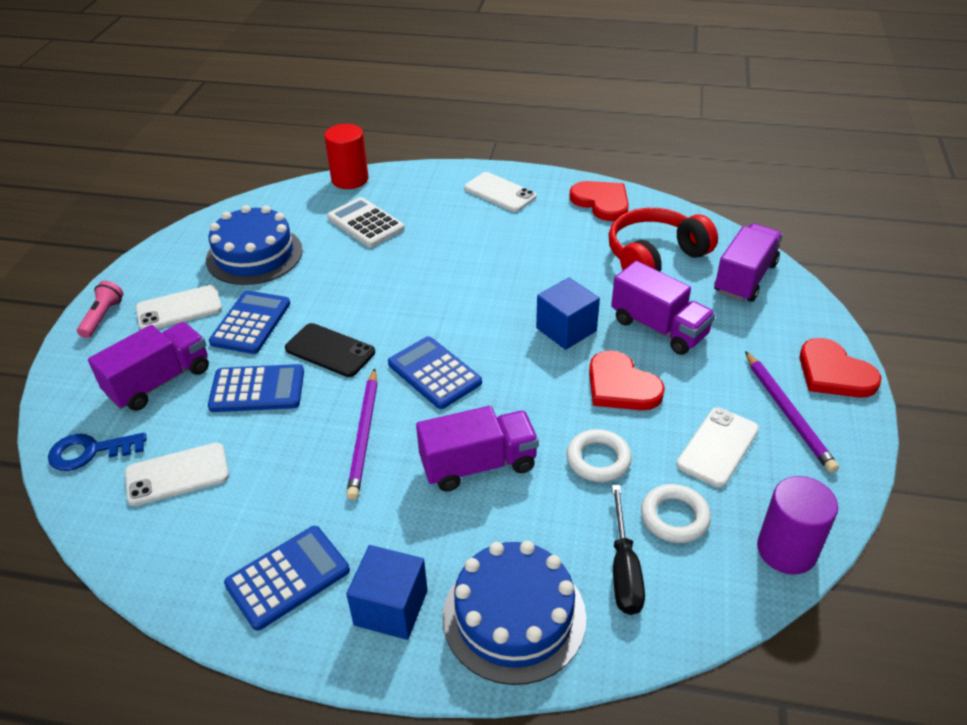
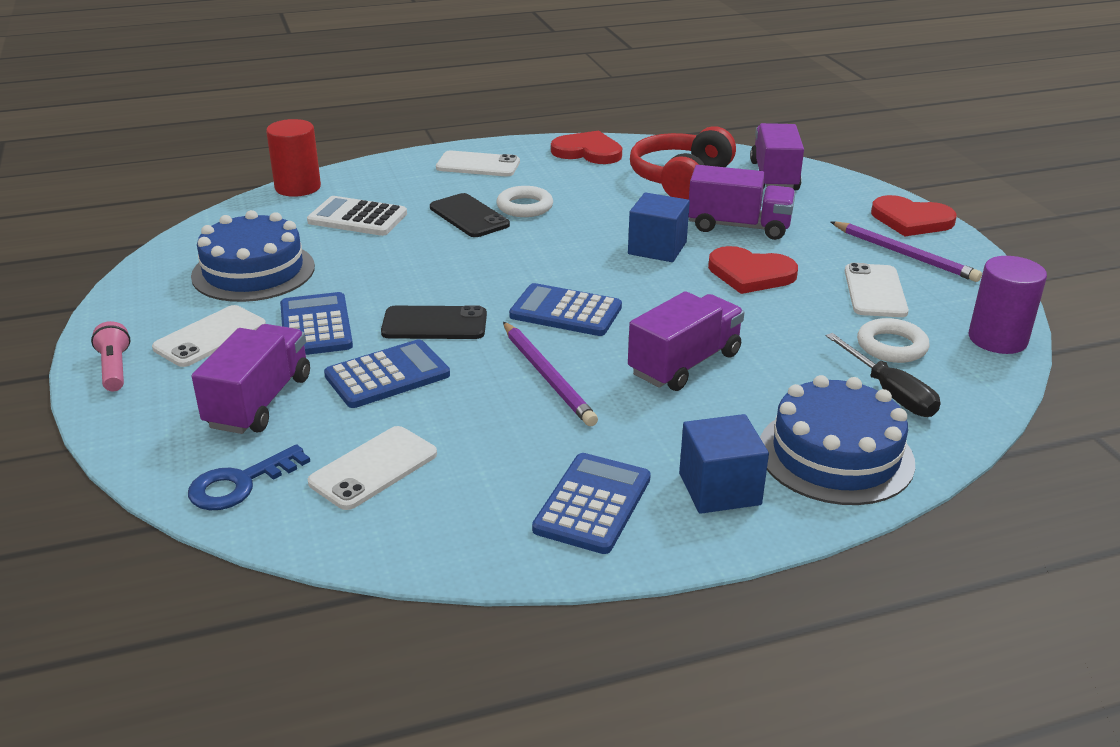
camera: 30 degrees left, 10 degrees down
white ring [567,429,632,482] -> white ring moved to [497,186,553,217]
none -> black phone [430,193,510,237]

